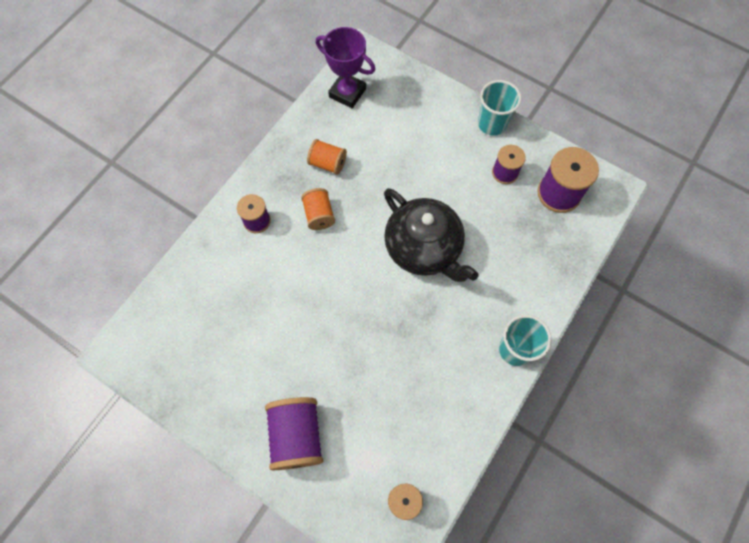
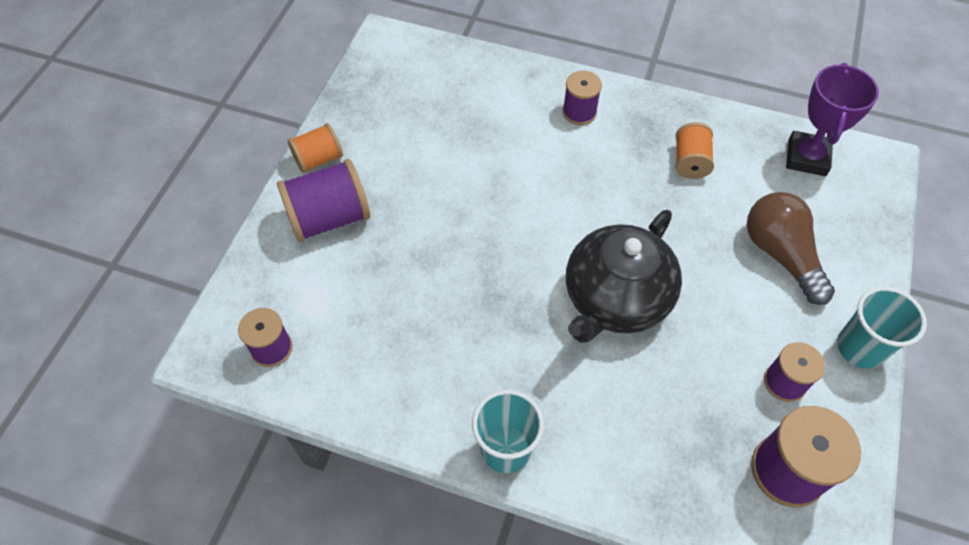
camera: 75 degrees right, 10 degrees down
orange spool [301,188,335,230] -> orange spool moved to [288,123,343,173]
none -> brown light bulb [747,192,835,305]

